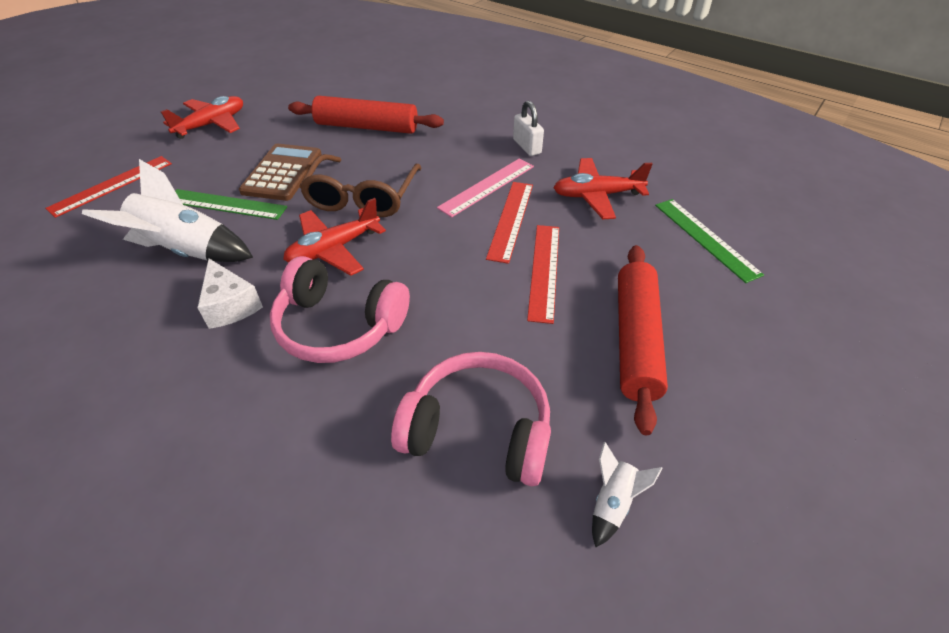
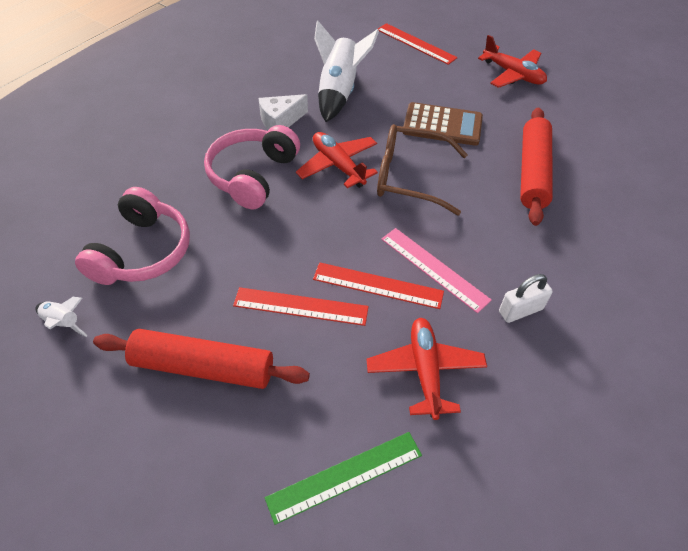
camera: 90 degrees right, 5 degrees up
green ruler [175,189,287,220] -> none

